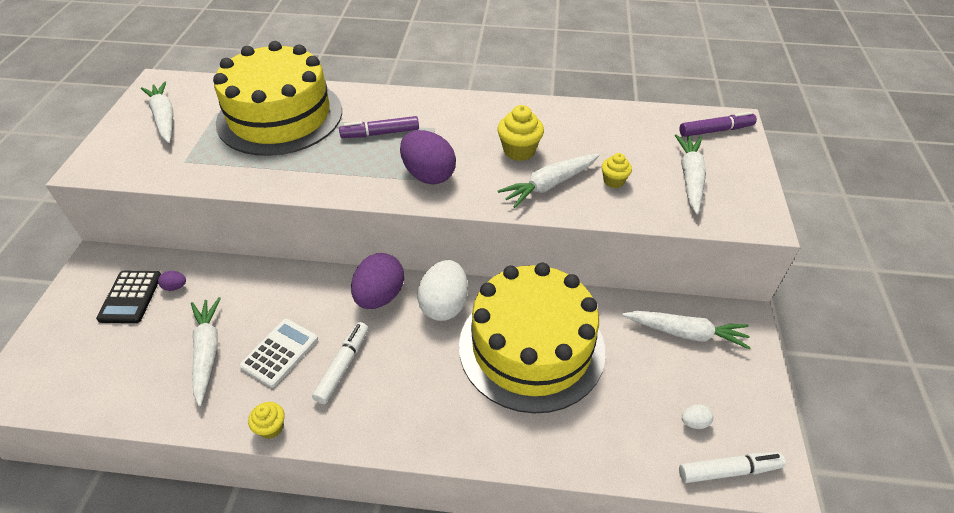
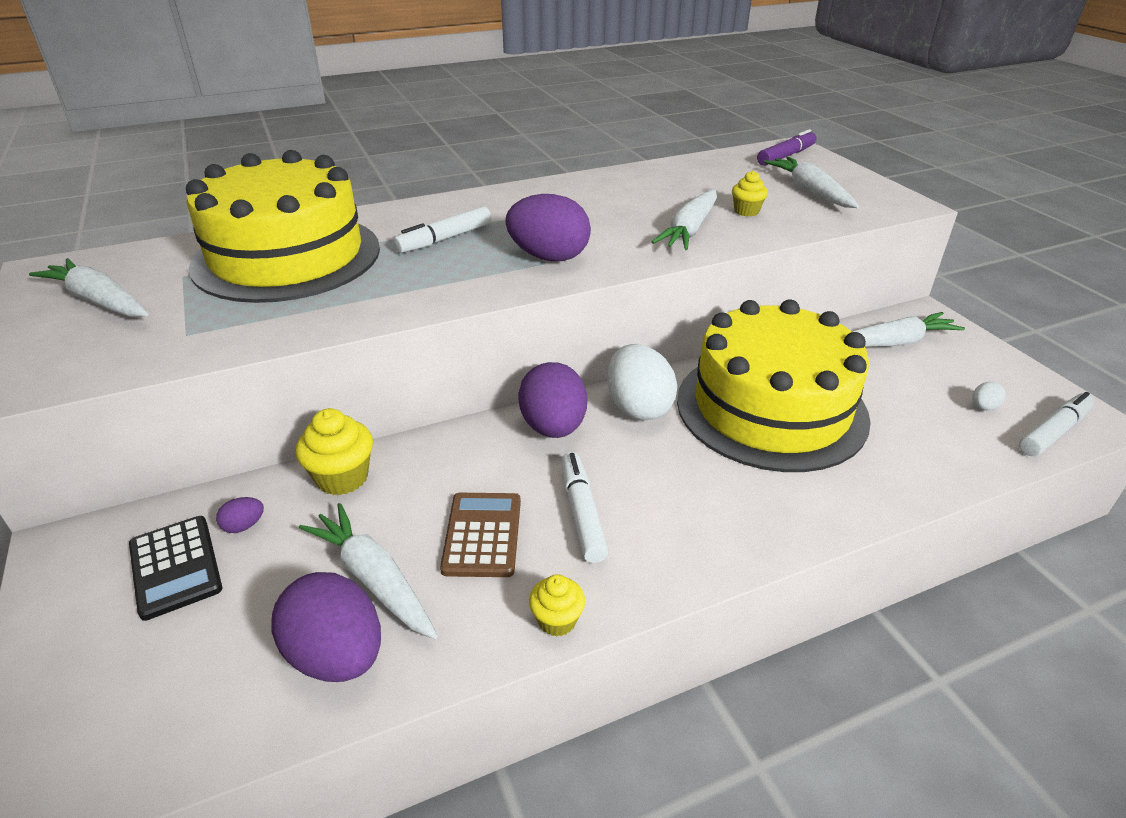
camera: 30 degrees left, 10 degrees down
white calculator [239,319,318,388] -> brown calculator [440,493,521,577]
purple marker [339,116,419,138] -> white marker [393,206,492,253]
yellow cupcake [497,105,544,161] -> yellow cupcake moved to [296,408,373,495]
none -> purple egg [271,572,381,682]

